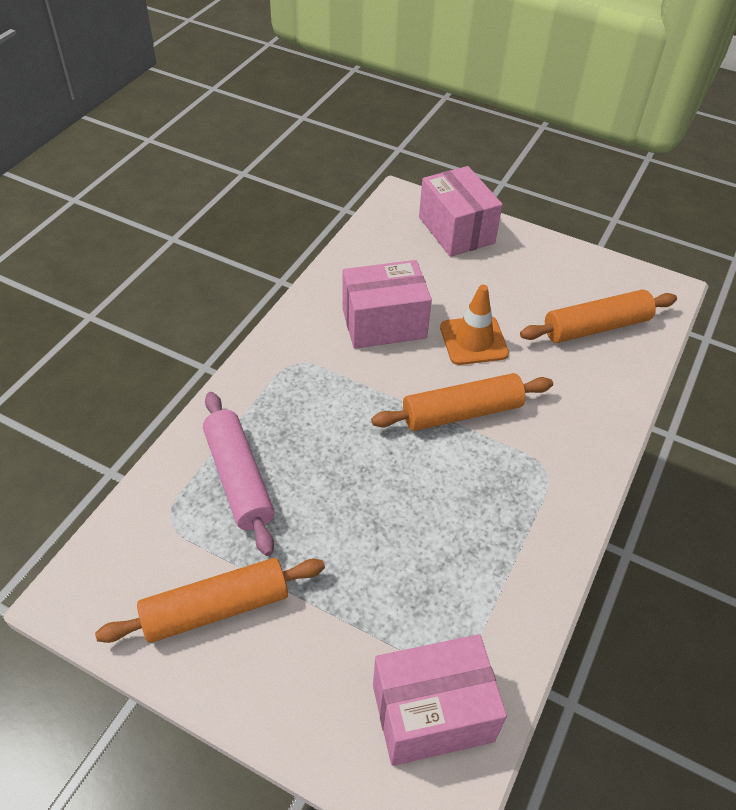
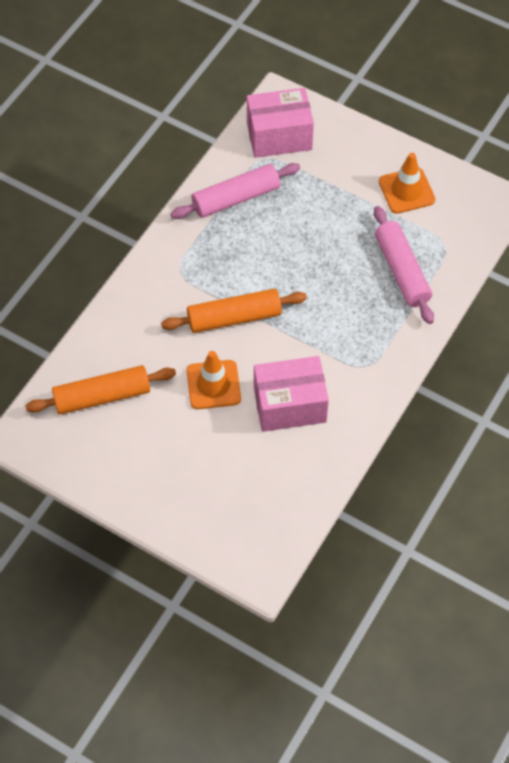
camera: 175 degrees left, 10 degrees up
orange rolling pin [95,558,325,643] -> orange traffic cone [379,153,435,214]
pink box [419,166,503,257] -> none
none -> pink rolling pin [170,163,300,219]

